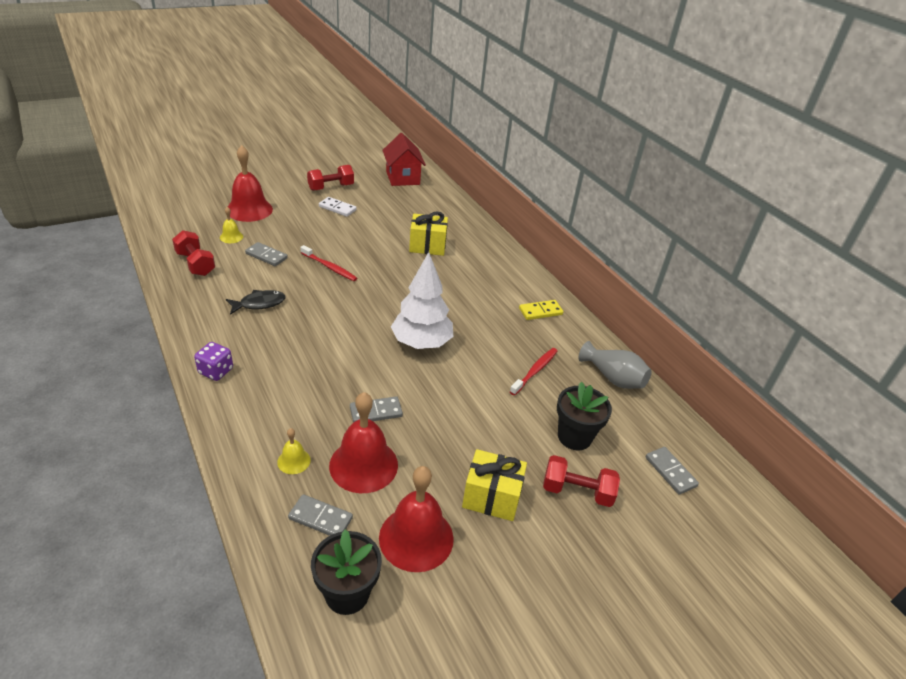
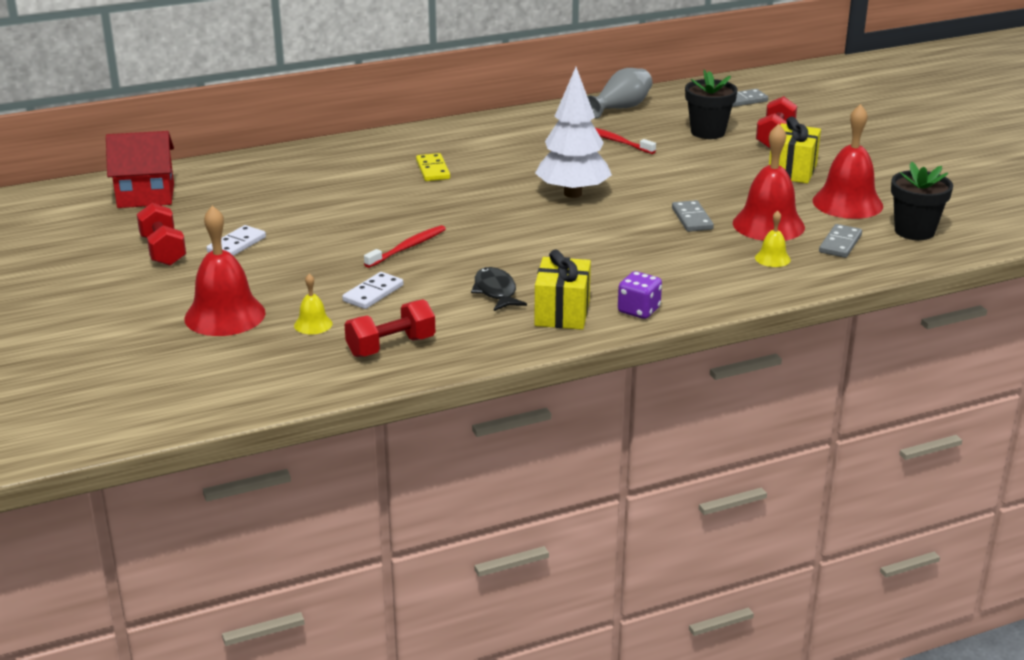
camera: 80 degrees left, 10 degrees down
grey domino [245,242,288,266] -> white domino [342,272,403,309]
yellow gift [409,212,448,256] -> yellow gift moved to [534,250,591,330]
yellow domino [519,300,563,320] -> yellow domino moved to [416,153,450,181]

